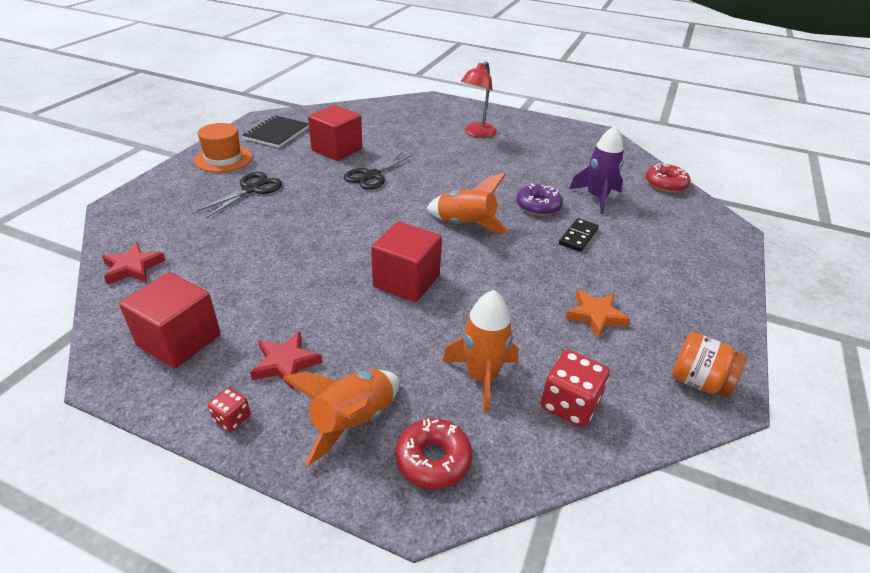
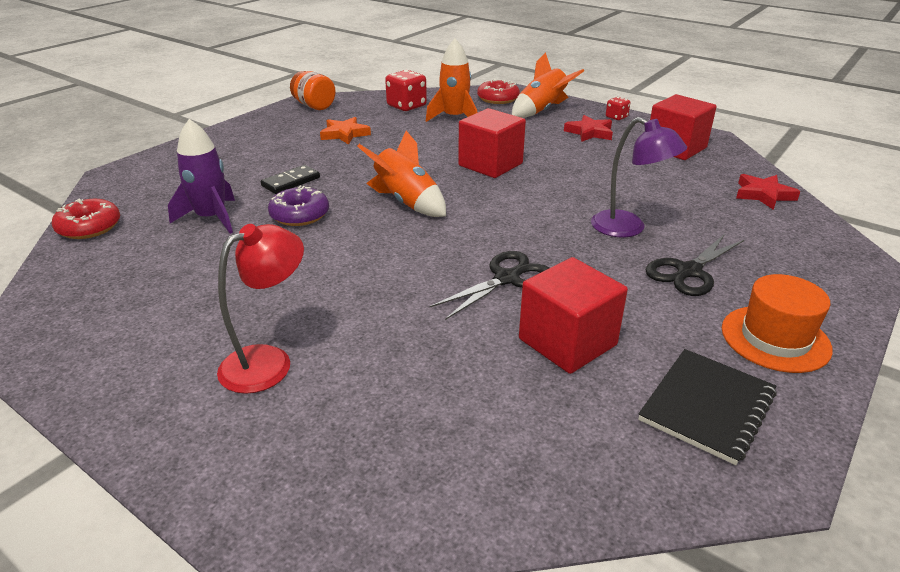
camera: 165 degrees left, 5 degrees down
none -> purple lamp [591,117,687,237]

